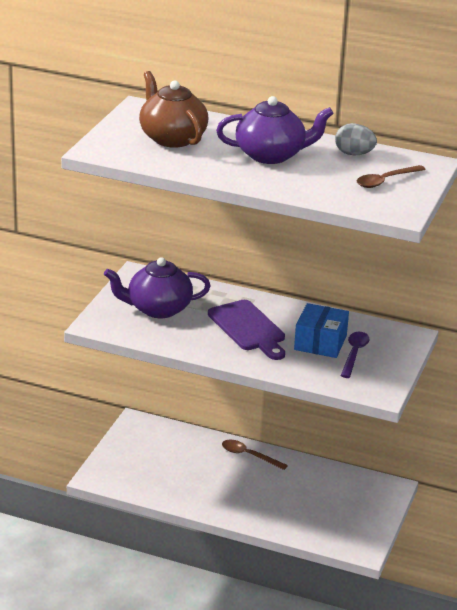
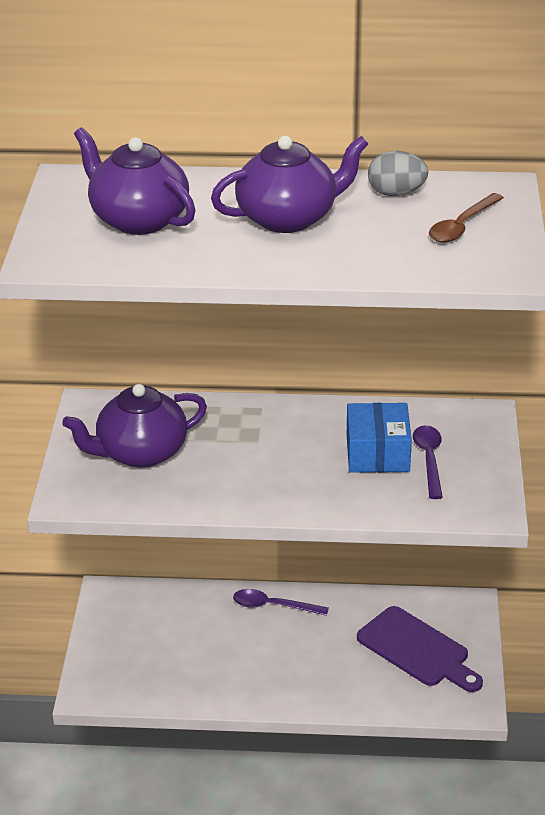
camera: 15 degrees left, 5 degrees up
brown teapot [139,71,208,148] -> purple teapot [74,127,196,235]
purple cutting board [208,300,285,360] -> purple cutting board moved to [357,606,483,692]
brown spoon [222,440,288,470] -> purple spoon [233,589,329,616]

